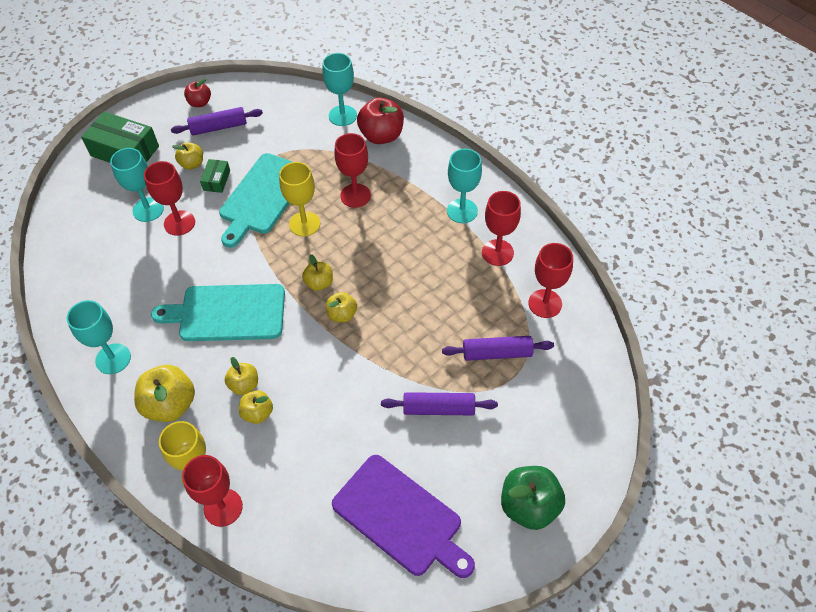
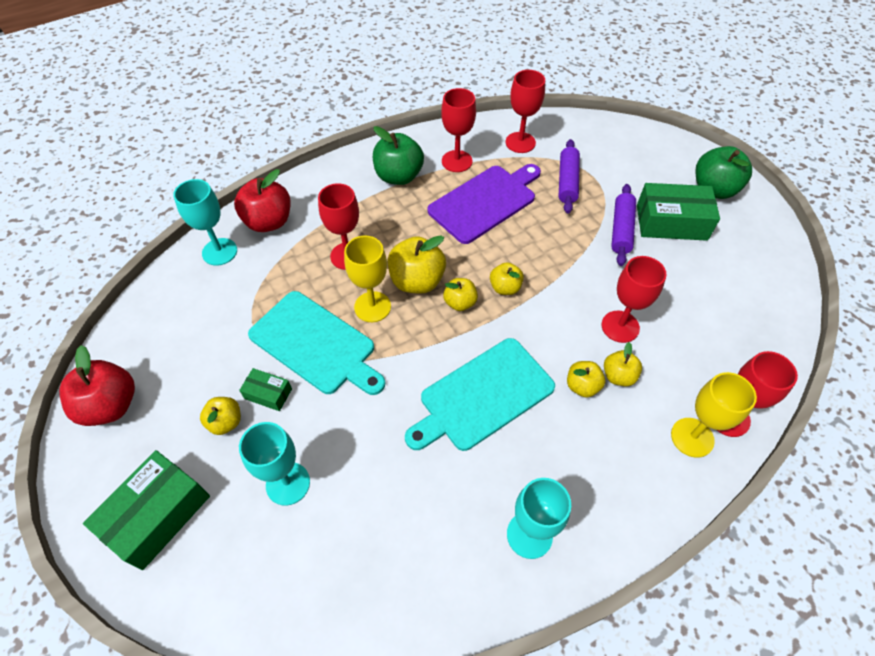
camera: 80 degrees left, 0 degrees up
yellow apple [134,365,195,422] -> yellow apple moved to [387,235,446,293]
red goblet [144,161,195,236] -> red goblet moved to [602,256,666,343]
turquoise cutting board [151,284,285,341] -> turquoise cutting board turned 45 degrees clockwise [405,338,555,451]
purple rolling pin [171,107,263,135] -> none
red apple [184,79,211,107] -> red apple [59,345,135,426], size x1.73
purple cutting board [332,455,475,578] -> purple cutting board moved to [427,164,541,244]
turquoise goblet [447,149,482,223] -> green apple [373,126,424,185]
none -> green box [637,183,720,241]

